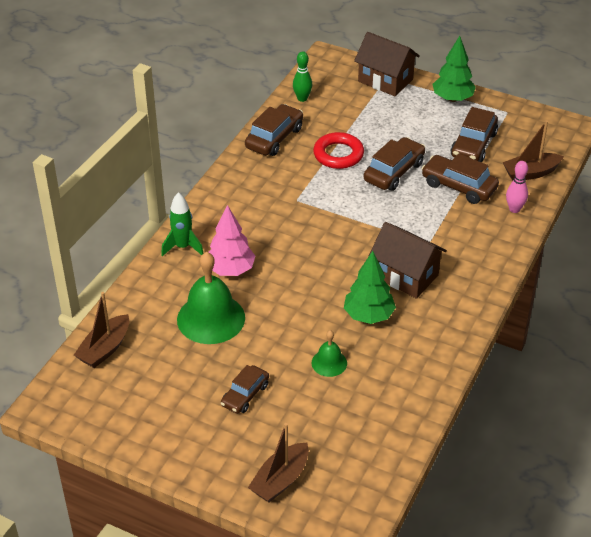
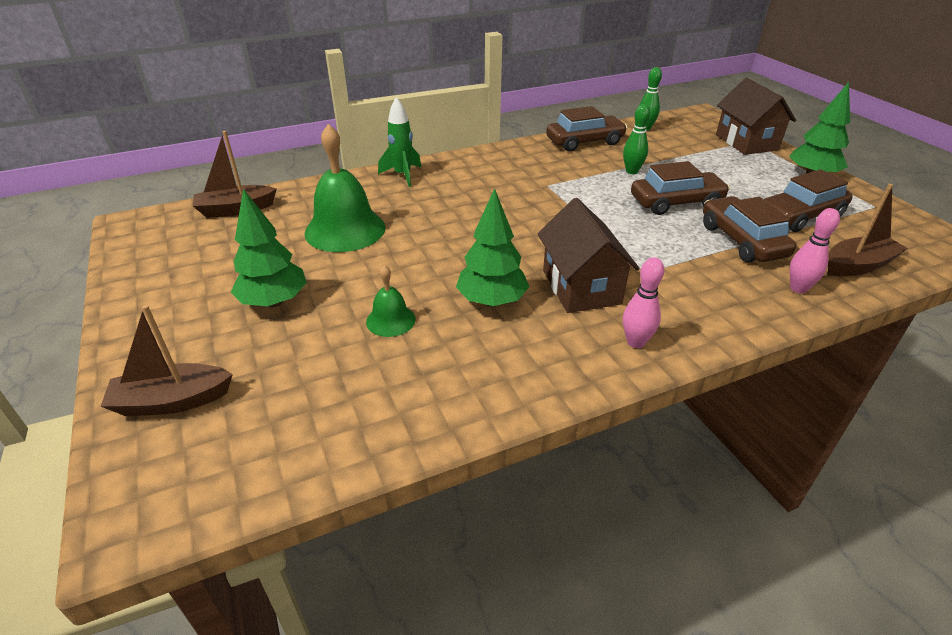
camera: 40 degrees right, 5 degrees down
pink tree [208,205,255,276] -> none
brown car [221,365,269,414] -> green tree [231,189,307,307]
red ring [313,132,364,169] -> green bowling pin [623,104,650,174]
brown boat [502,121,564,180] -> brown boat turned 135 degrees clockwise [828,184,908,276]
none -> pink bowling pin [623,257,664,348]

